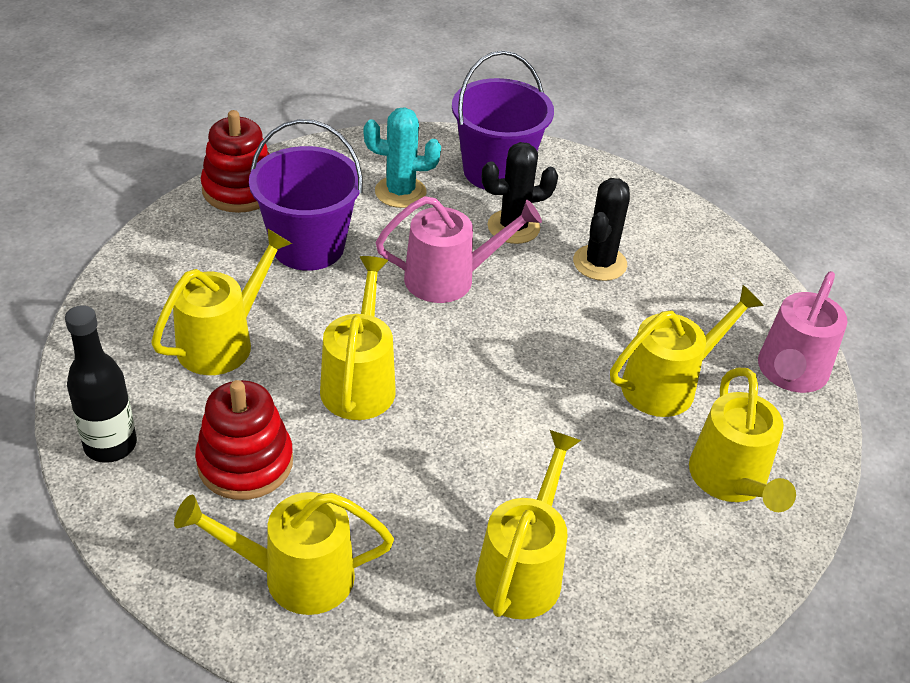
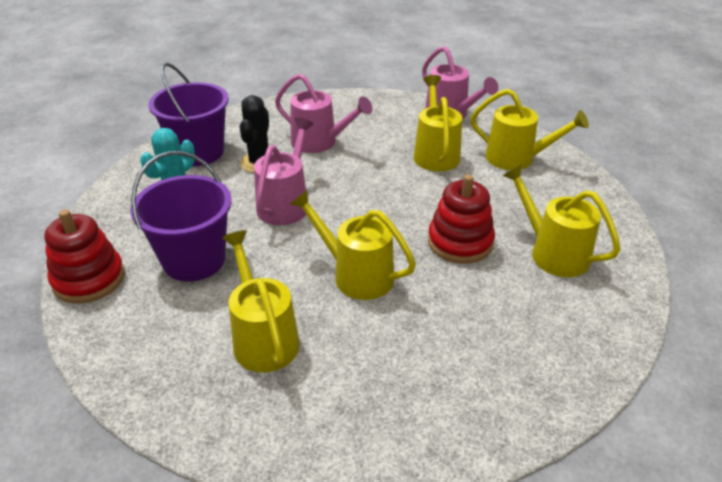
camera: 60 degrees left, 5 degrees down
black bottle [65,305,137,463] -> none
yellow watering can [174,492,394,615] -> none
red stacking toy [195,380,293,500] -> red stacking toy moved to [428,174,495,264]
black cactus [573,178,630,281] -> pink watering can [275,73,373,153]

